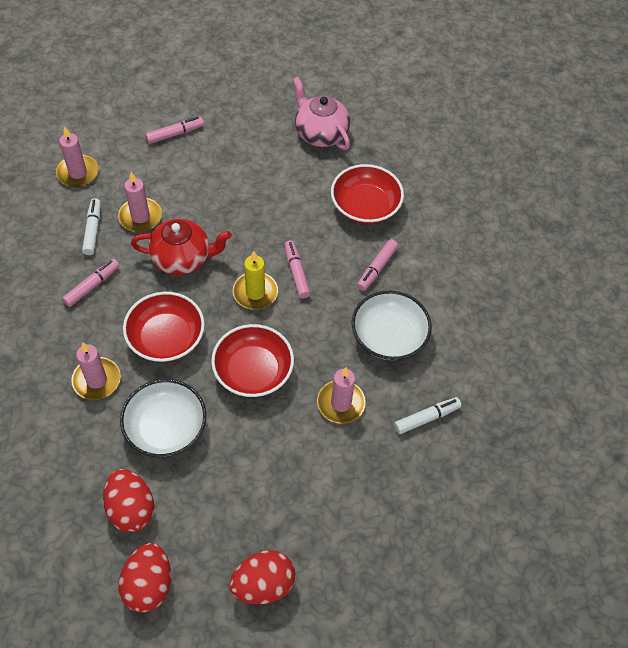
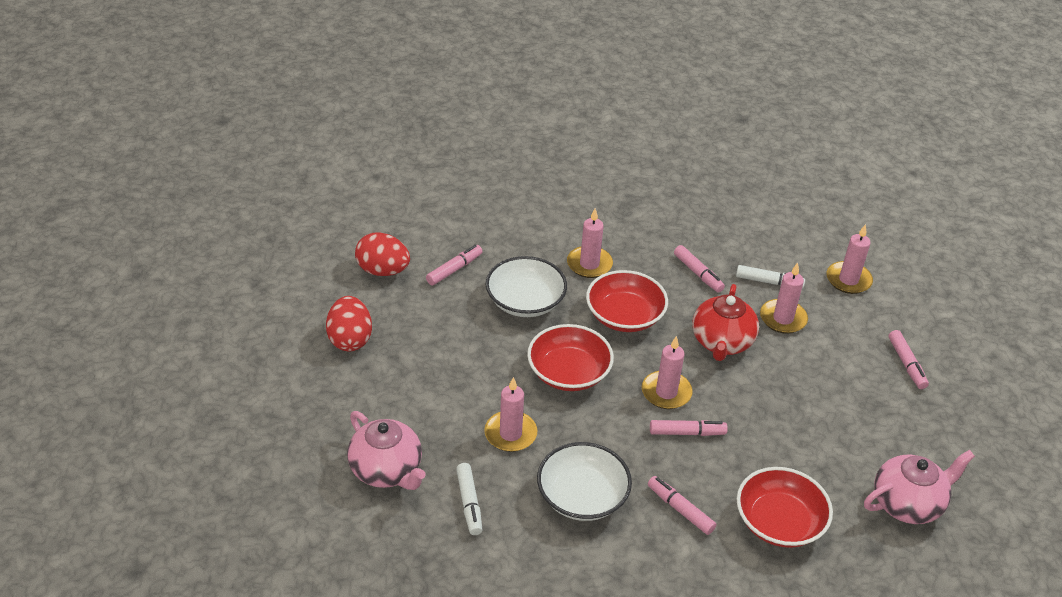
camera: 105 degrees right, 15 degrees down
red egg [103,469,154,532] -> pink marker [426,245,483,285]
yellow candle [233,251,278,310] -> pink candle [642,336,693,409]
none -> pink teapot [347,411,426,490]

